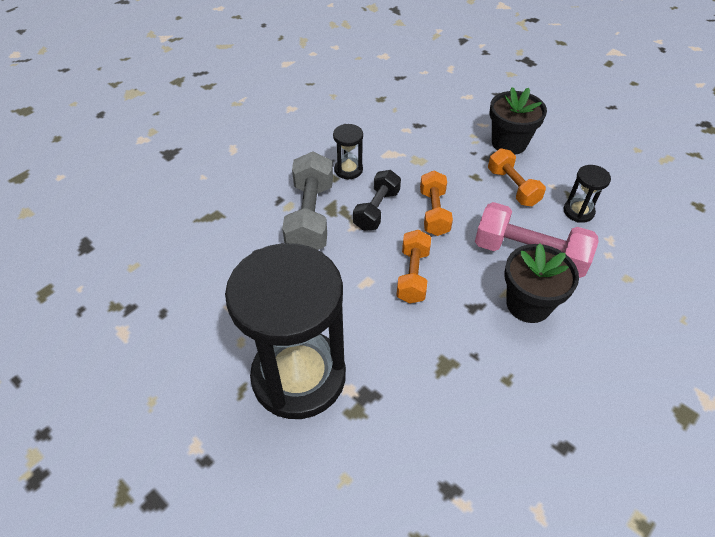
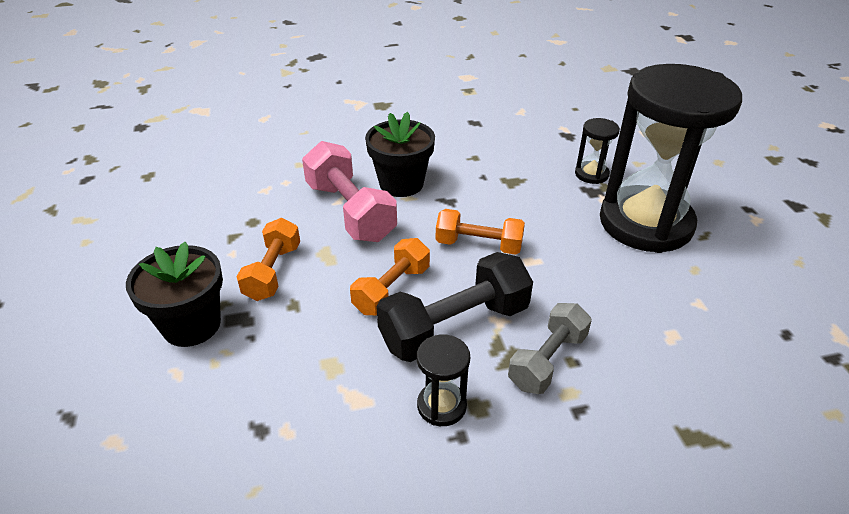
camera: 145 degrees left, 10 degrees down
grey dumbbell [282,152,333,250] -> grey dumbbell [508,303,592,394], size x0.65
black dumbbell [353,170,401,231] -> black dumbbell [376,252,533,362], size x1.54
orange dumbbell [396,230,431,303] -> orange dumbbell turned 60 degrees clockwise [436,209,525,255]
black hourglass [564,165,611,223] -> black hourglass moved to [575,118,620,184]

